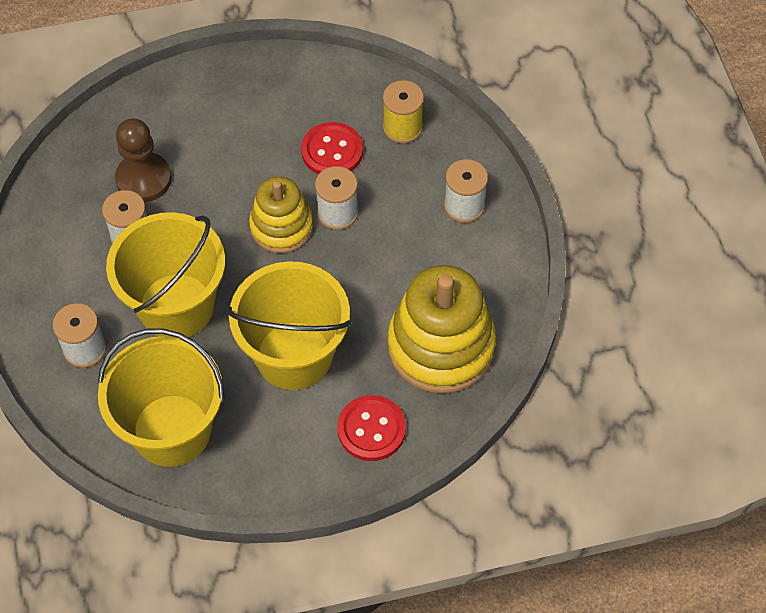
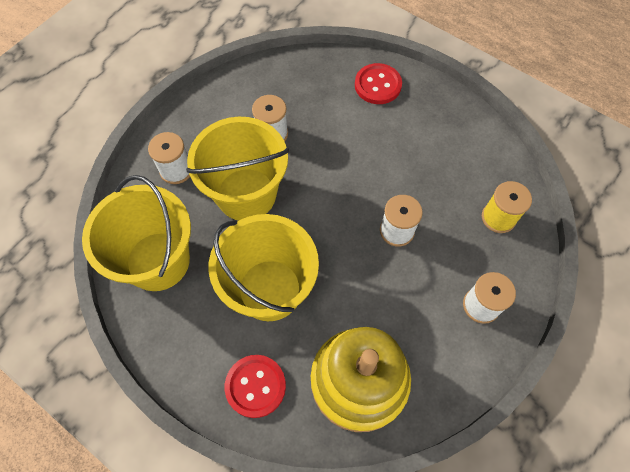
camera: 50 degrees right, 5 degrees up
brown pawn [115,119,172,202] -> none
yellow stacking toy [249,177,313,253] -> none
red button [301,122,363,175] -> red button moved to [355,63,402,104]

